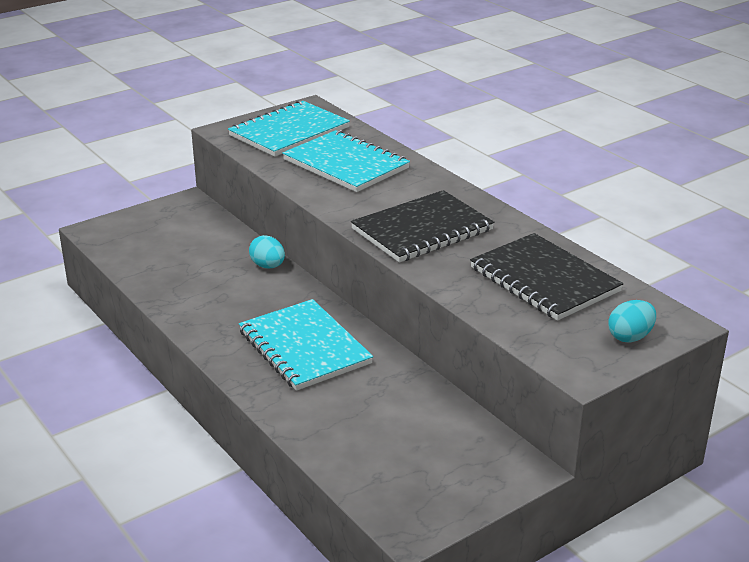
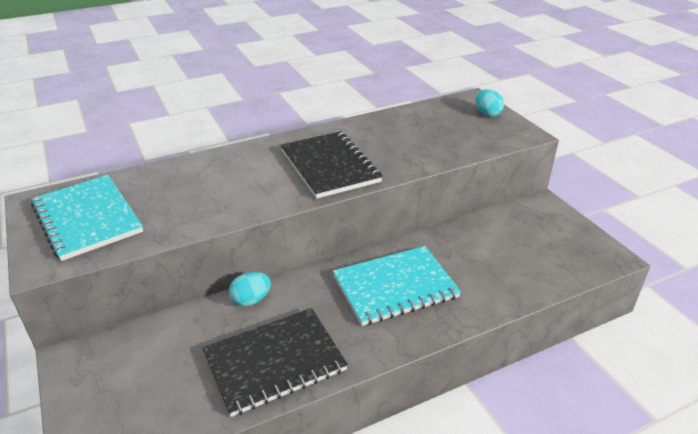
camera: 80 degrees left, 5 degrees up
turquoise notebook [282,130,410,192] -> none
black notebook [470,233,623,321] -> black notebook moved to [203,308,348,417]

